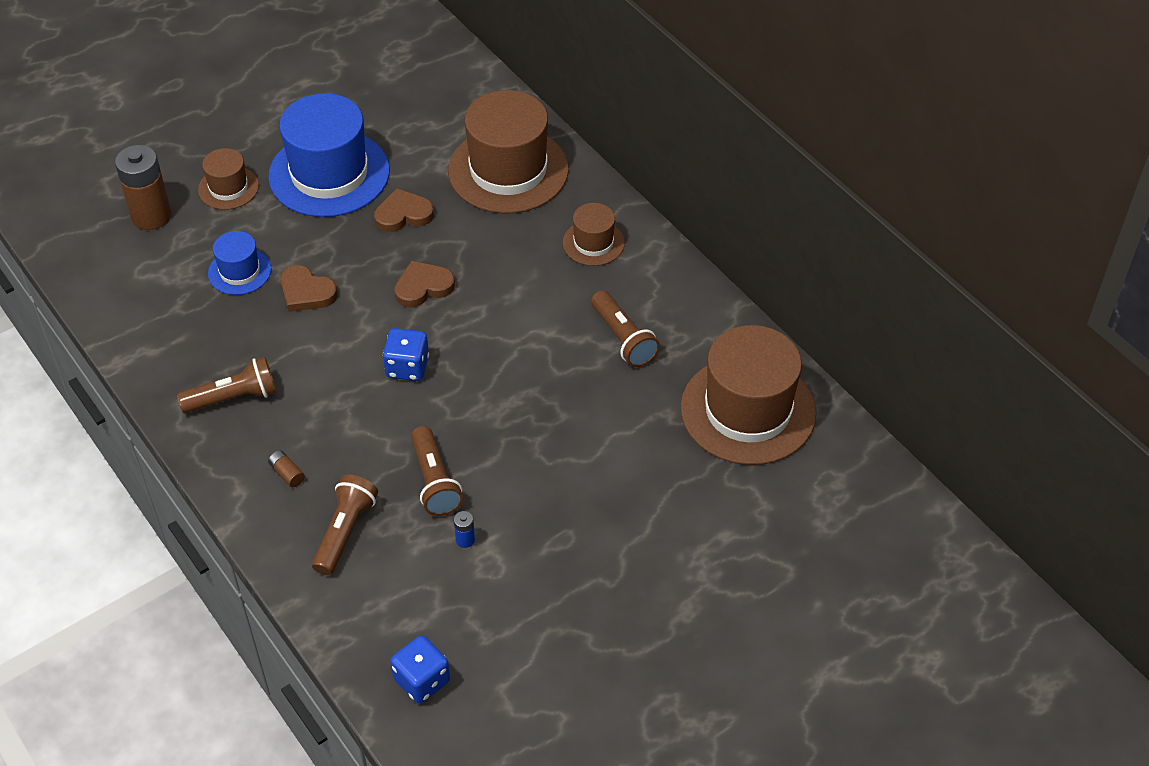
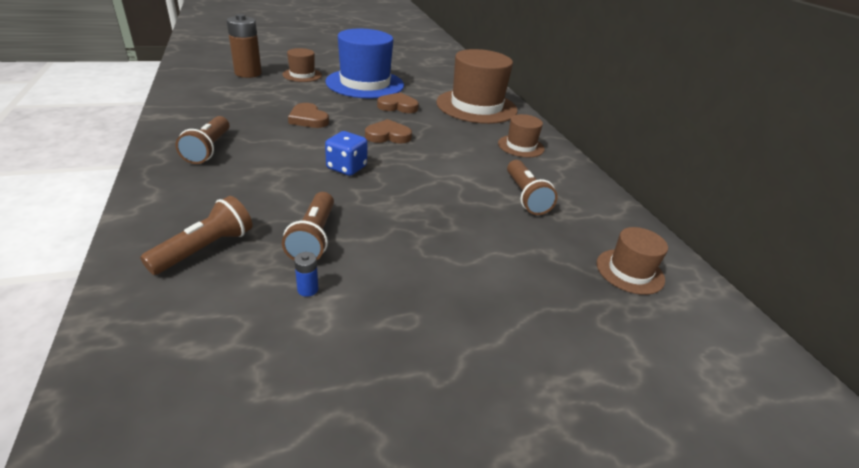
camera: 15 degrees right, 15 degrees down
brown flashlight [177,357,277,413] -> brown flashlight turned 90 degrees clockwise [175,116,229,164]
blue hat [208,231,272,295] -> none
brown battery [268,450,305,487] -> none
blue dice [390,635,450,704] -> none
brown hat [681,325,816,465] -> brown hat [597,227,668,295], size x0.50

